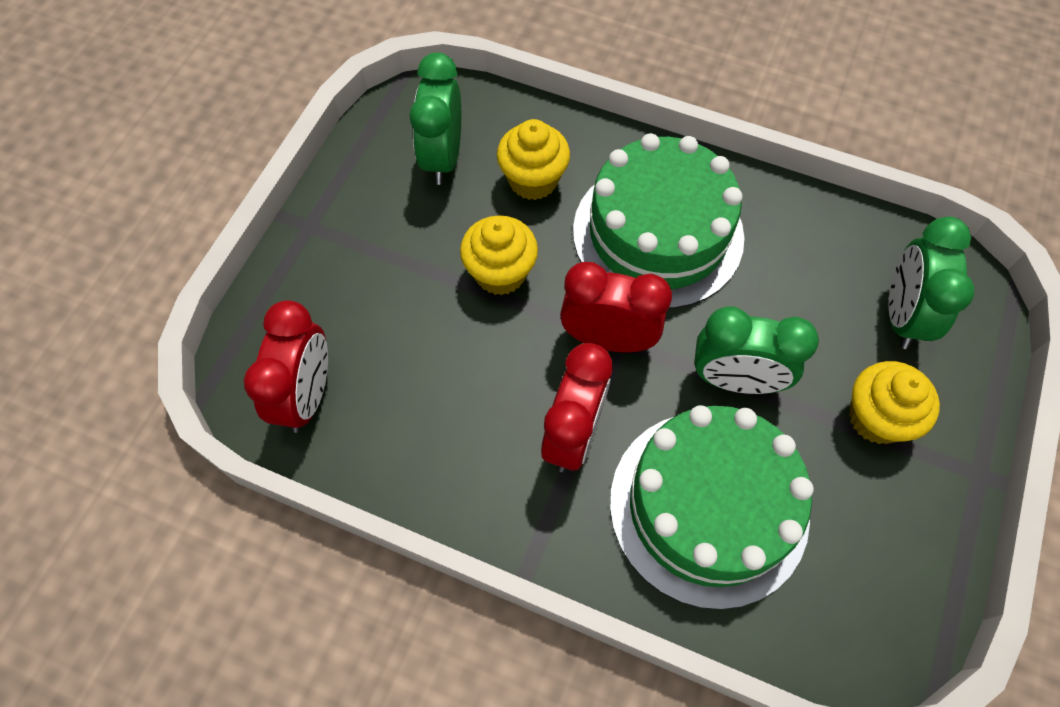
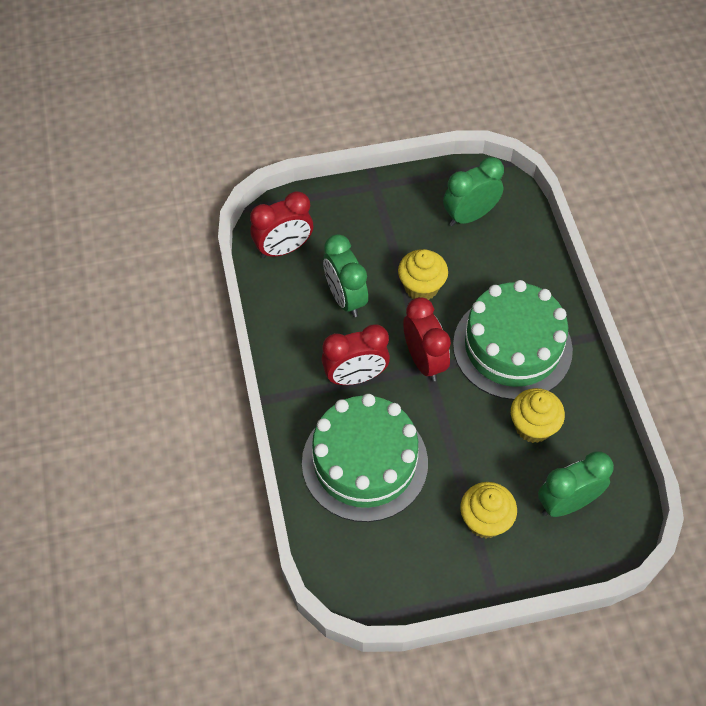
camera: 55 degrees right, 5 degrees down
yellow cupcake [497,119,570,200] -> yellow cupcake moved to [511,388,565,443]
green clock [694,306,819,394] -> green clock moved to [323,234,368,317]

